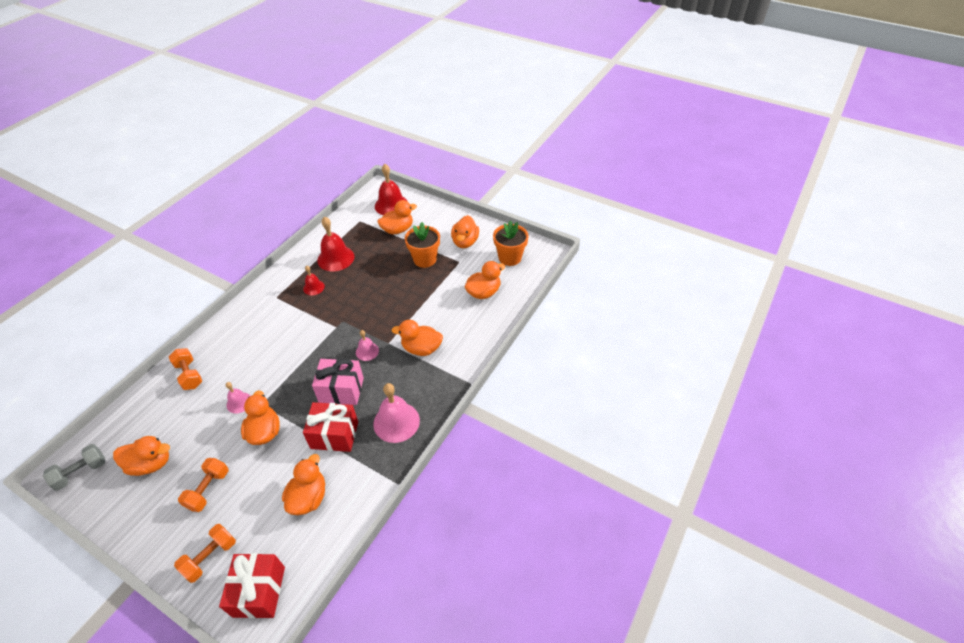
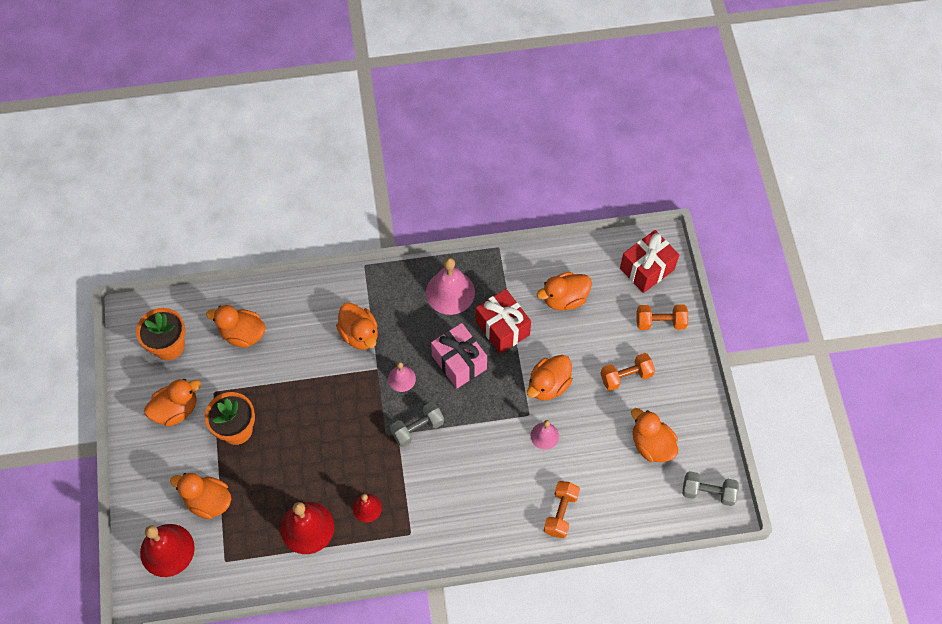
camera: 130 degrees left, 15 degrees up
none -> grey dumbbell [390,402,444,447]

